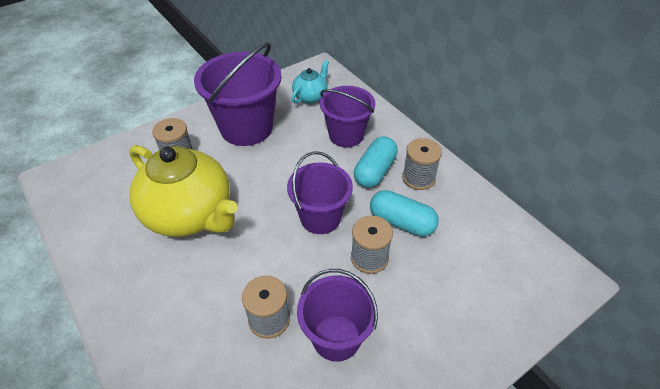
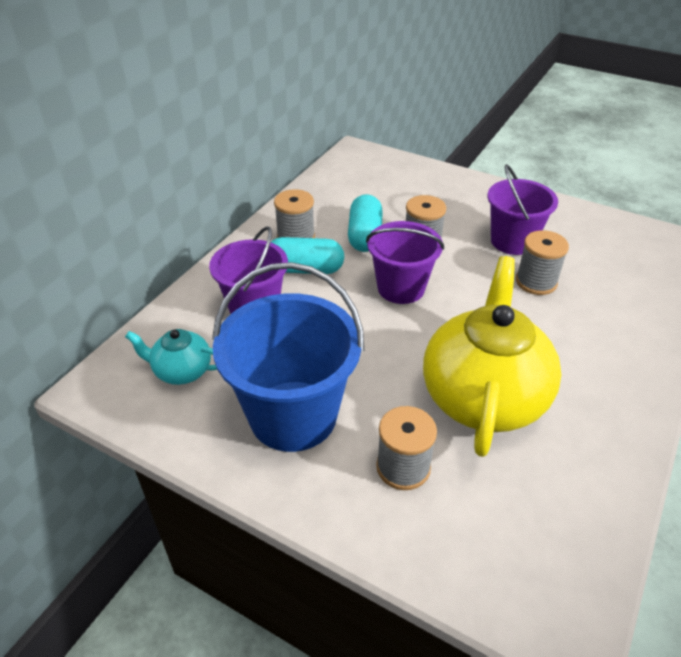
camera: 115 degrees left, 5 degrees down
purple bucket [194,42,282,146] -> blue bucket [212,262,364,452]

